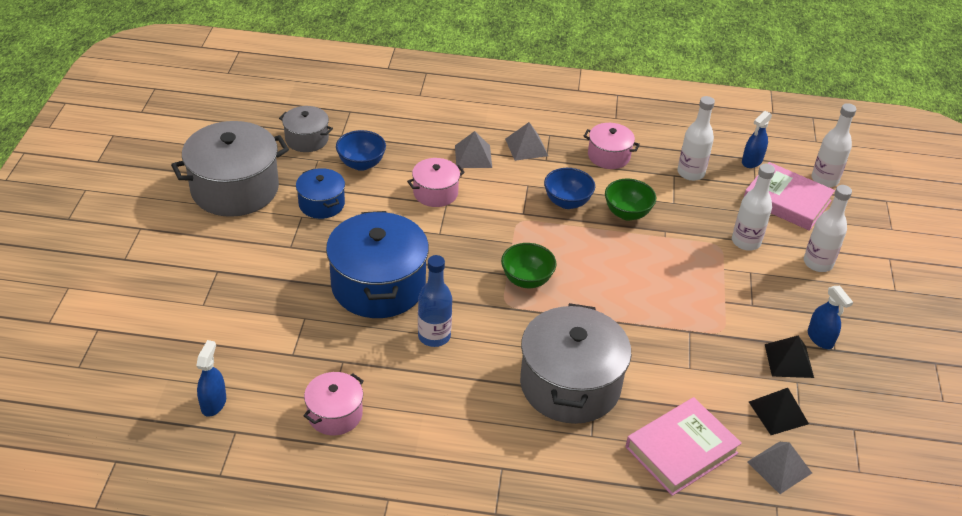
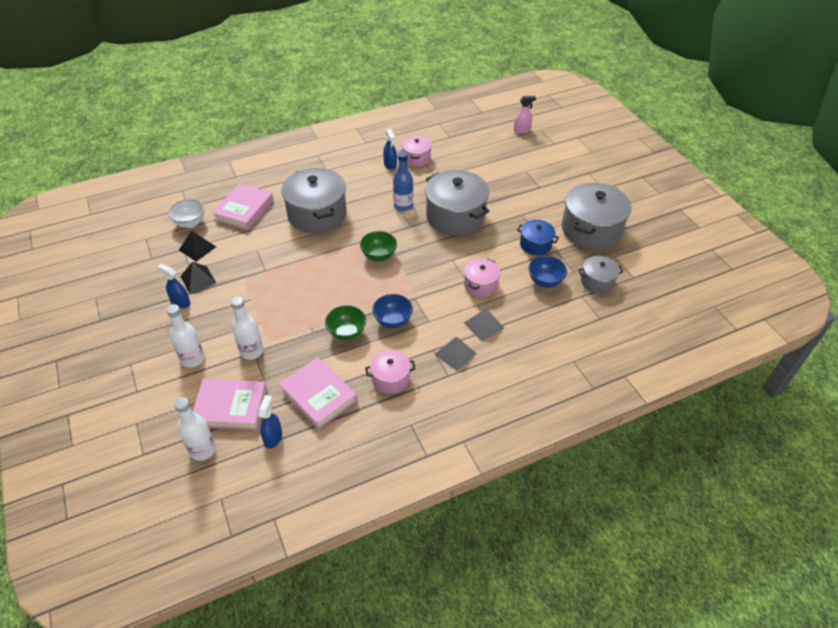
camera: 150 degrees right, 5 degrees up
blue spray bottle [196,340,226,417] -> blue spray bottle moved to [383,129,397,170]
blue pot [326,211,429,318] -> grey pot [425,170,489,235]
white bottle [678,96,715,181] -> pink book [279,357,357,430]
grey pyramid [747,442,812,494] -> white bowl [168,199,205,228]
none -> pink spray bottle [514,96,536,134]

